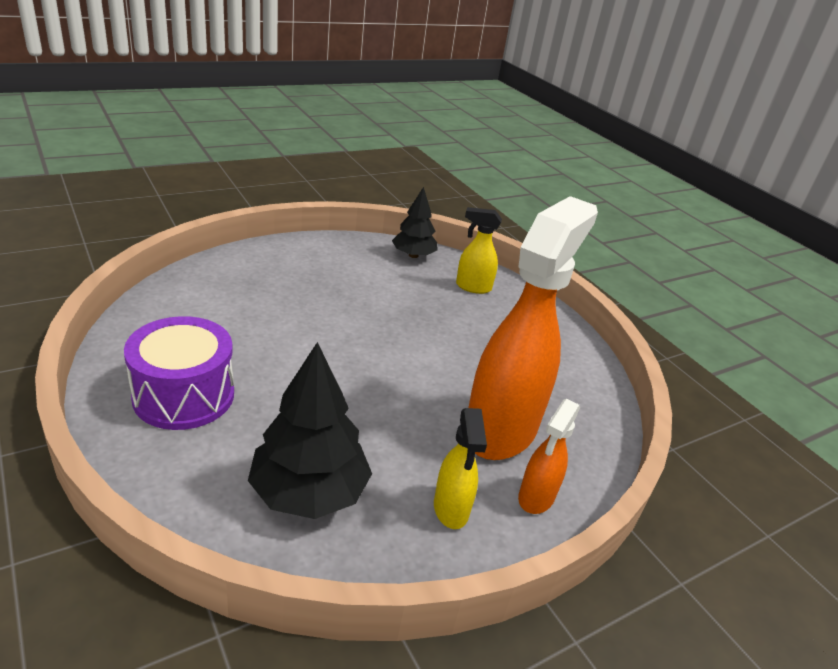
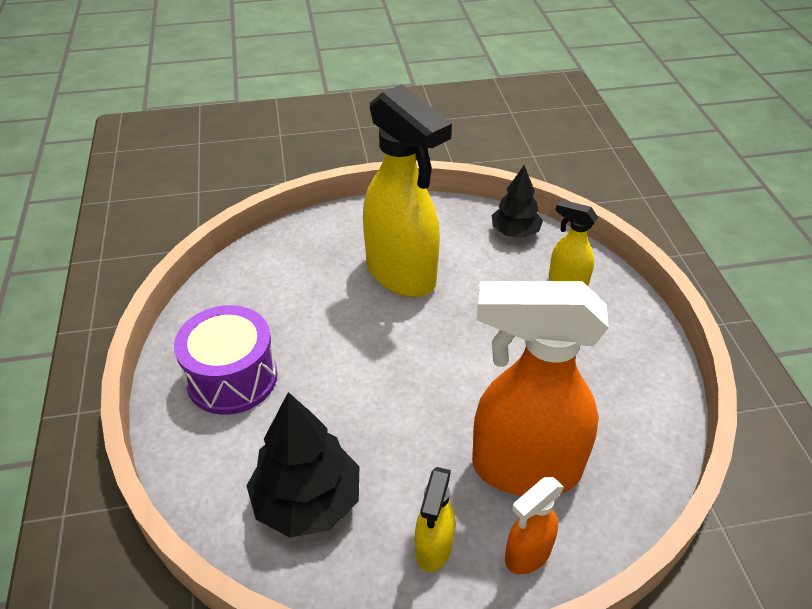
camera: 25 degrees right, 10 degrees up
orange spray bottle [469,196,598,460] -> orange spray bottle turned 135 degrees counterclockwise [472,281,609,496]
none -> yellow spray bottle [363,84,452,297]

